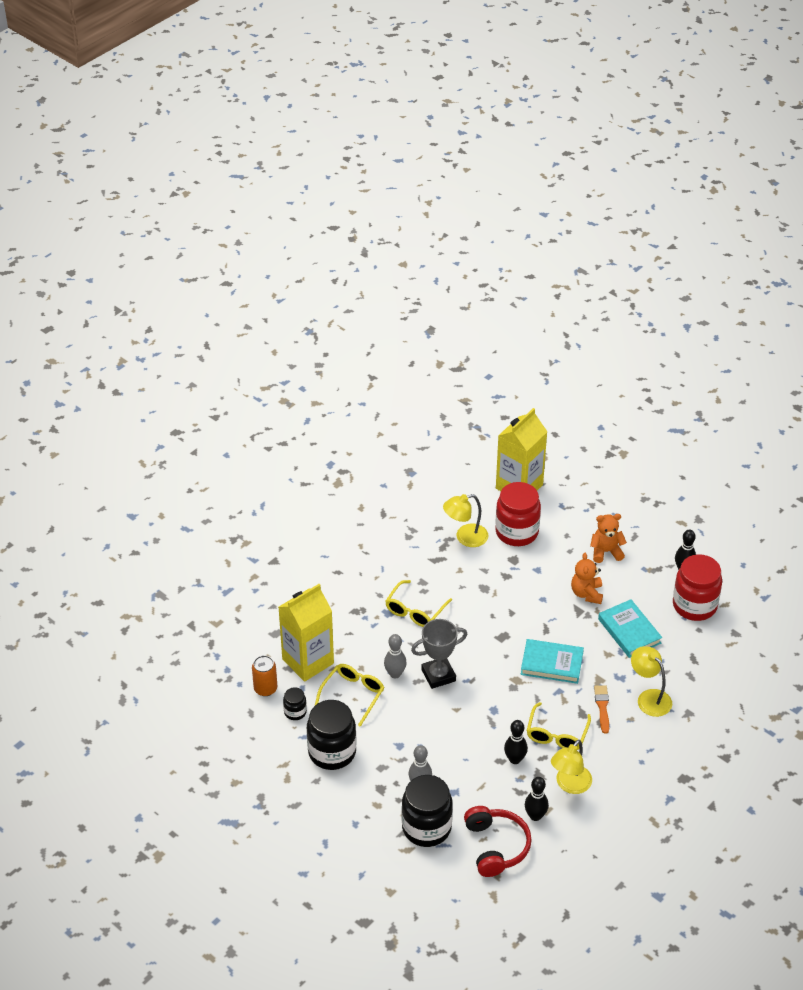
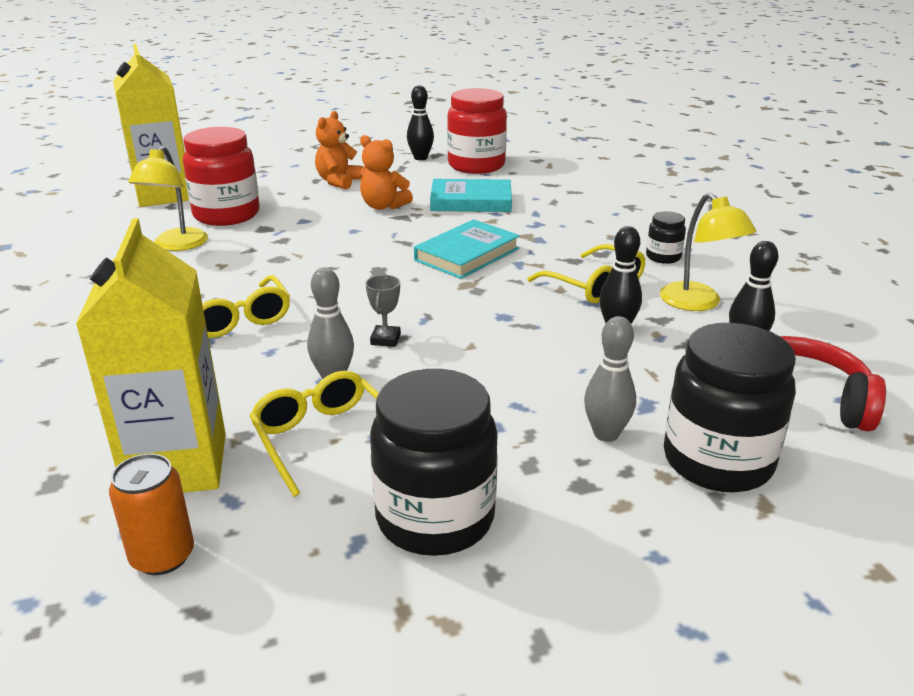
camera: 60 degrees left, 15 degrees down
black jar [283,687,307,720] -> black jar moved to [646,211,686,264]
grey trophy [411,619,467,689] -> grey trophy [366,275,401,347], size x0.51
orange brush [594,685,609,734] -> none
yellow lamp [631,646,672,717] -> none

